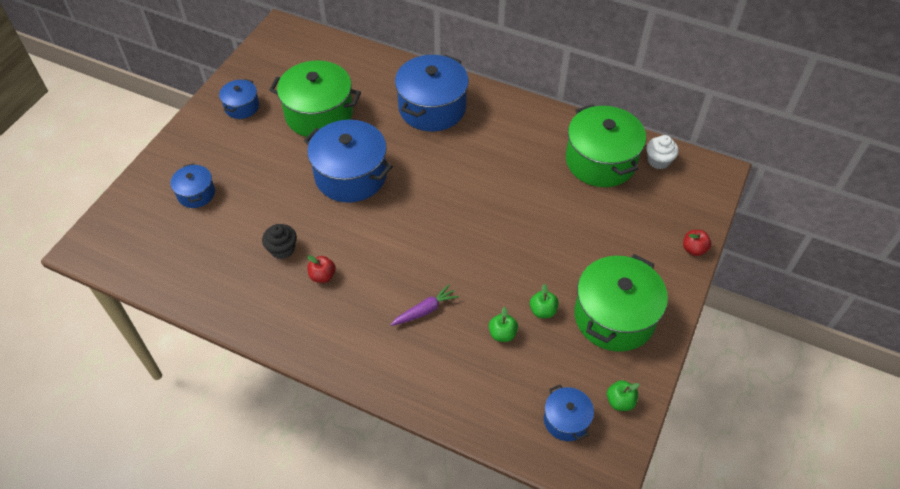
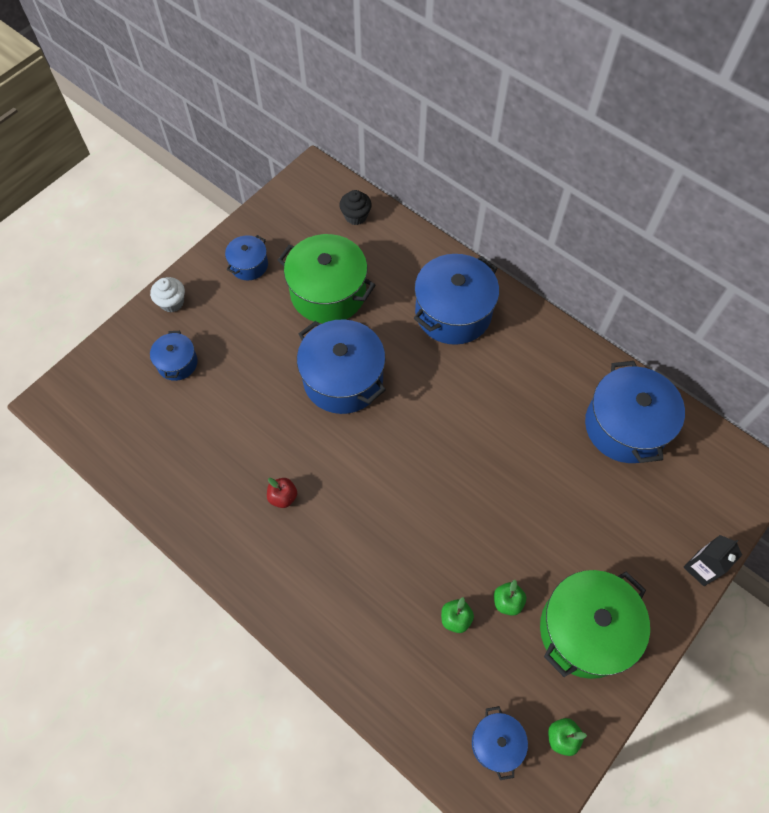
camera: 15 degrees right, 10 degrees up
black cupcake [262,224,297,259] -> black cupcake moved to [339,190,372,225]
purple carrot [390,284,459,326] -> none
green pot [566,104,646,187] -> blue pot [585,361,685,463]
white cupcake [647,135,679,169] -> white cupcake moved to [150,277,185,313]
red apple [683,230,711,256] -> black carton [683,535,742,586]

